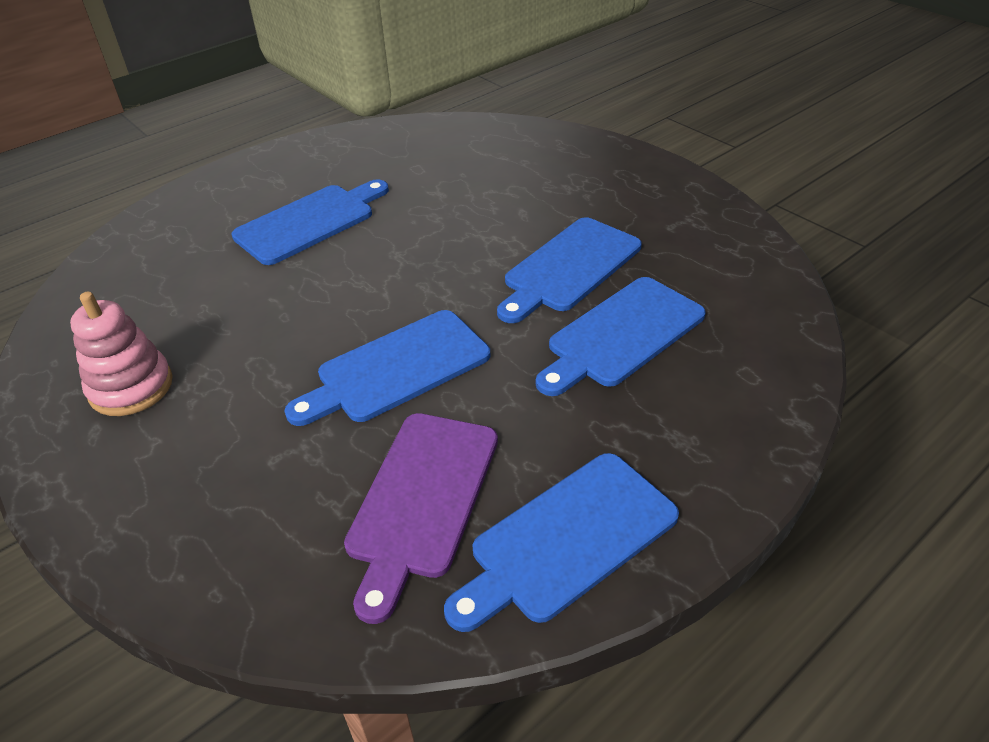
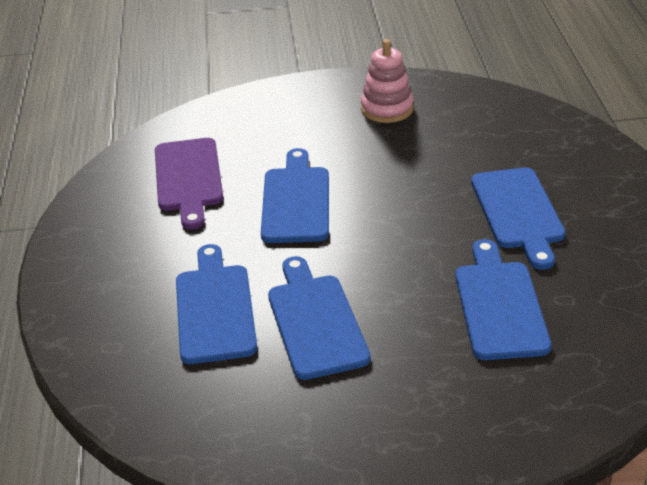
camera: 125 degrees right, 5 degrees down
purple cutting board [344,413,498,624] -> purple cutting board turned 150 degrees counterclockwise [155,138,223,230]
blue cutting board [444,453,679,632] -> blue cutting board moved to [455,239,551,360]

